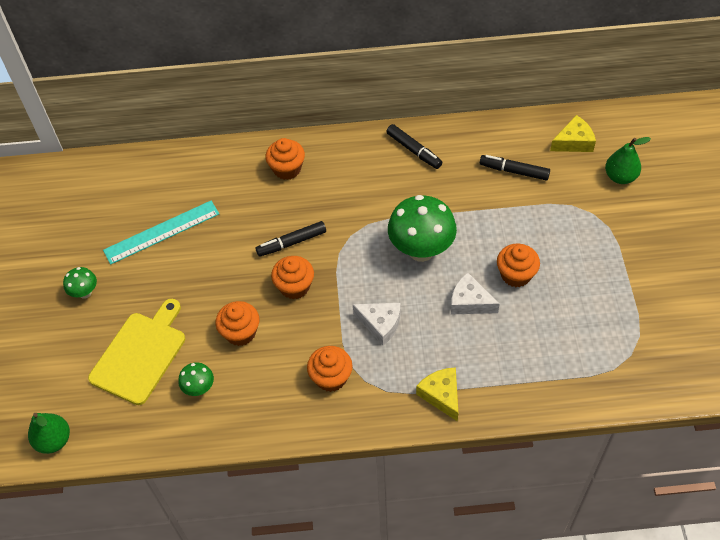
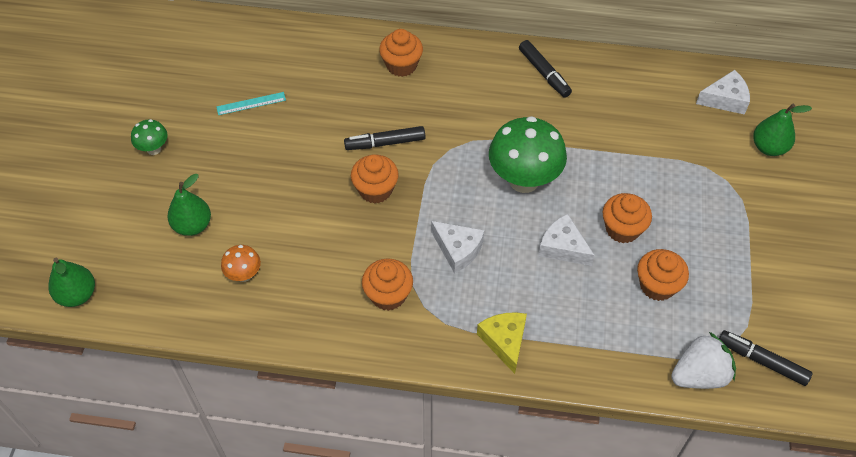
camera: 10 degrees right, 0 degrees up
yellow cutting board [88,299,185,405] -> green pear [167,174,211,236]
turquoise ruler [103,201,219,265] -> turquoise ruler [216,92,286,115], size x0.53
green mushroom [178,362,214,396] -> orange mushroom [221,245,261,282]
orange cupcake [215,301,259,346] -> orange cupcake moved to [637,249,689,301]
black marker [480,155,550,181] -> black marker moved to [719,330,813,386]
yellow cheese [550,115,596,152] -> white cheese [696,70,750,115]
none -> white strawberry [671,332,736,389]

